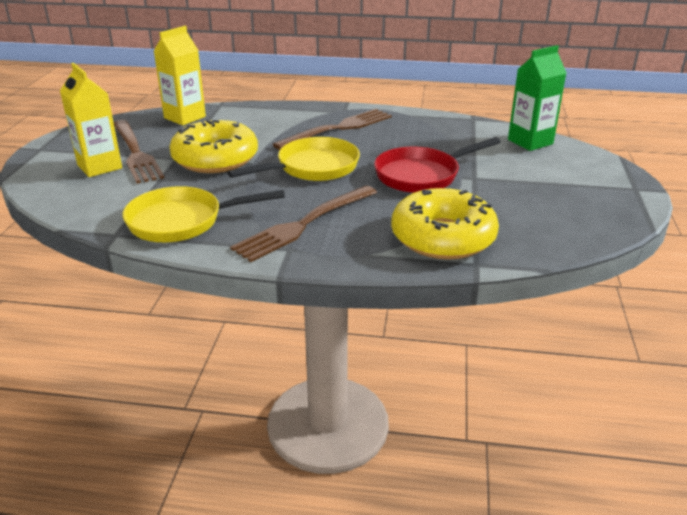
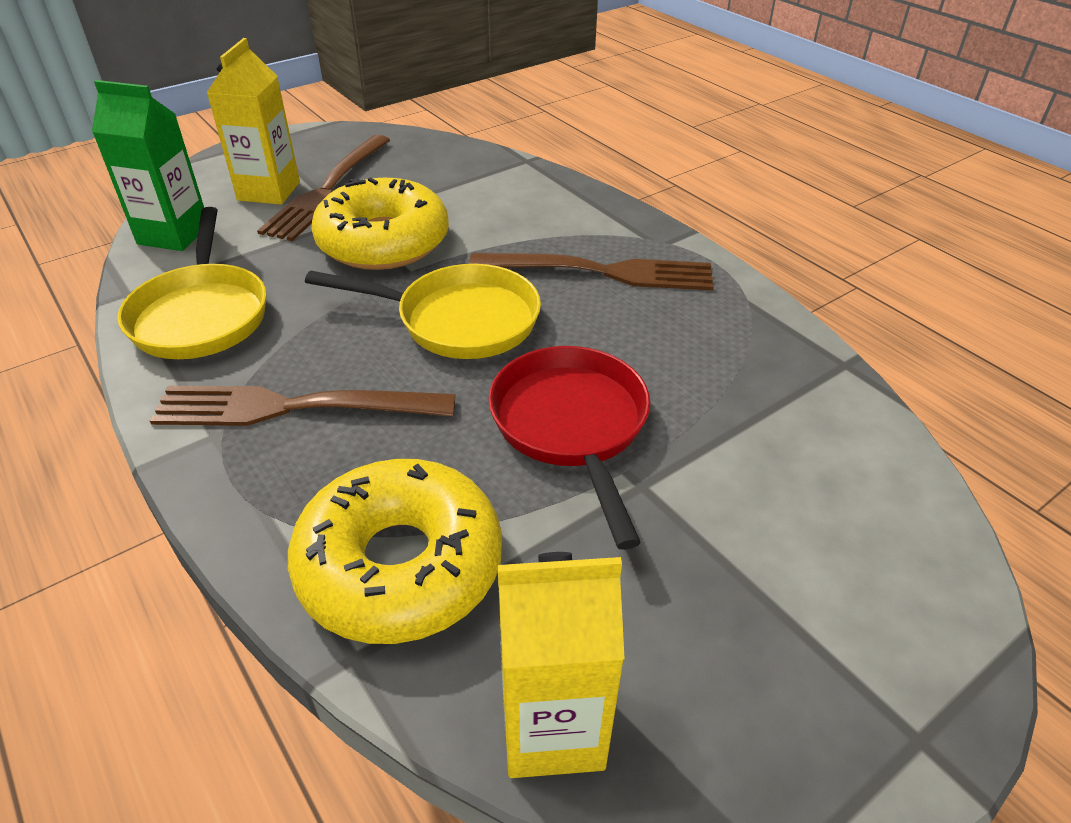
camera: 45 degrees right, 10 degrees up
yellow pan [123,186,285,242] -> yellow pan turned 135 degrees counterclockwise [117,207,266,359]
yellow carton [153,26,206,125] -> yellow carton moved to [498,552,625,778]
red pan [374,137,501,193] -> red pan turned 60 degrees clockwise [488,346,650,550]
green carton [508,45,566,151] -> green carton moved to [92,80,204,251]

